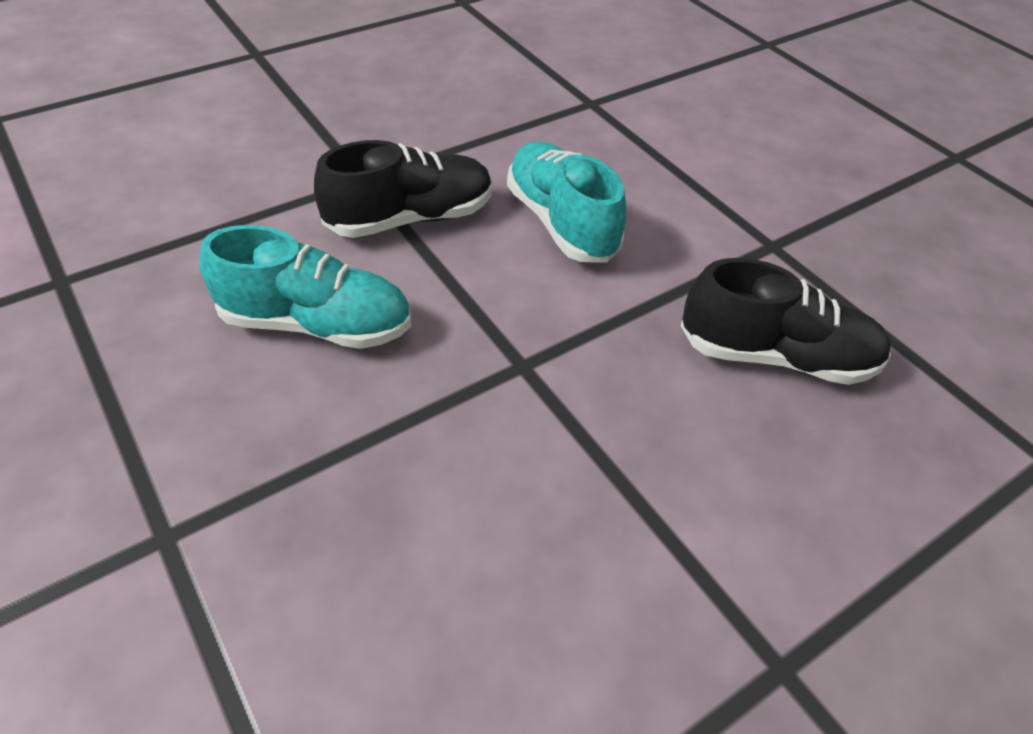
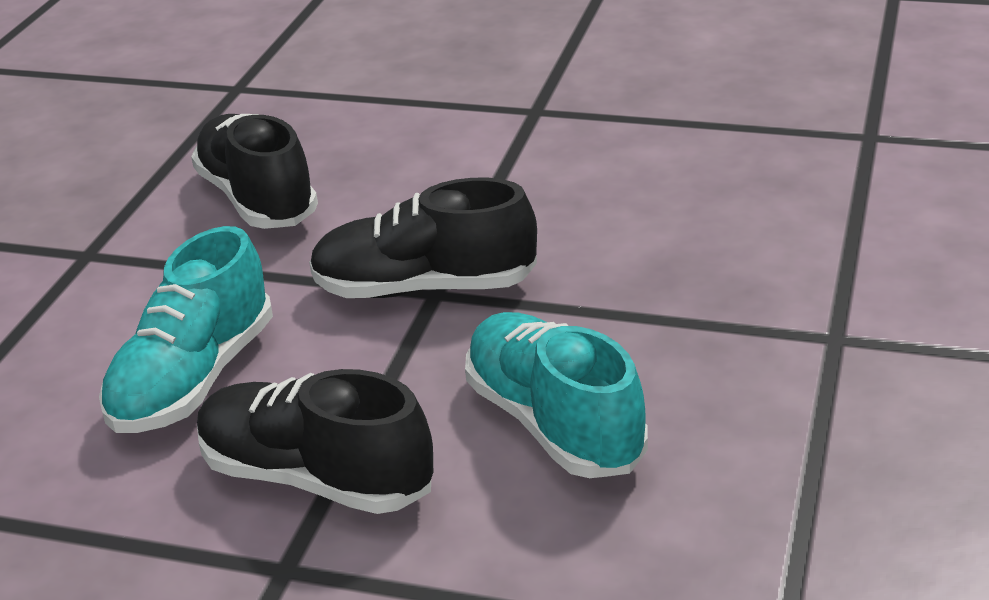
camera: 125 degrees left, 15 degrees down
none -> black shoe [309,178,537,298]

